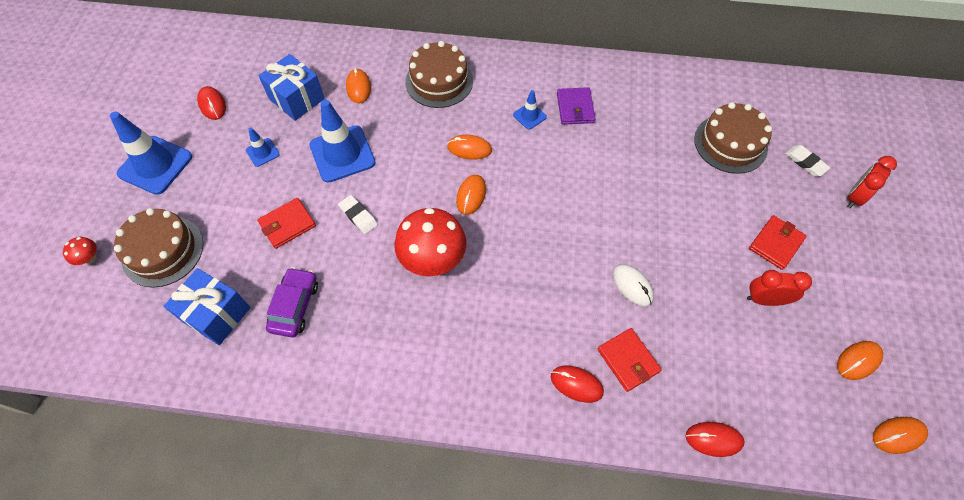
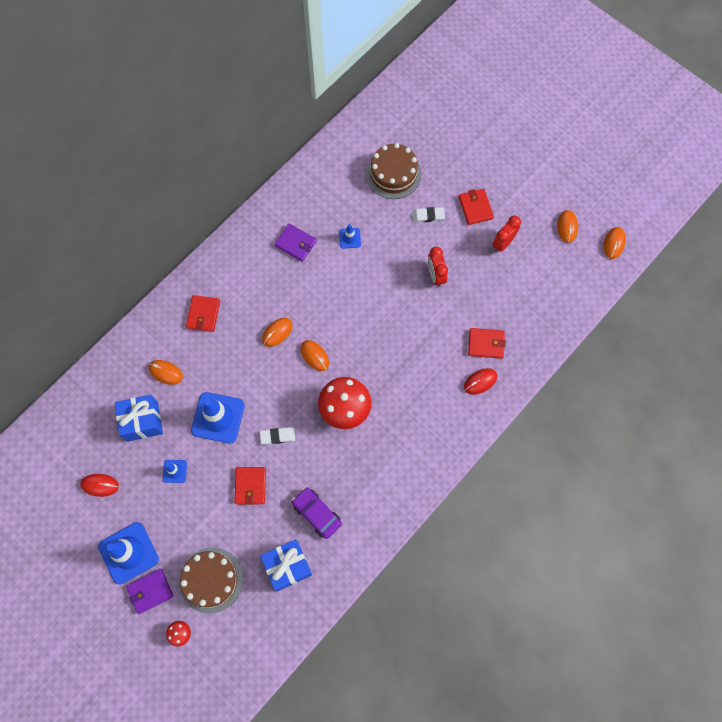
camera: 55 degrees left, 10 degrees up
brown cake [405,41,473,108] -> red wallet [186,295,220,332]
blue traffic cone [513,90,547,130] -> blue traffic cone moved to [339,224,361,249]
white mouse [613,264,654,306] -> none
red mouse [685,422,745,457] -> none
white eraser [785,145,830,176] -> white eraser moved to [412,207,445,222]
red clock [847,156,897,208] -> red clock moved to [428,247,448,287]
none -> purple wallet [126,569,173,614]

